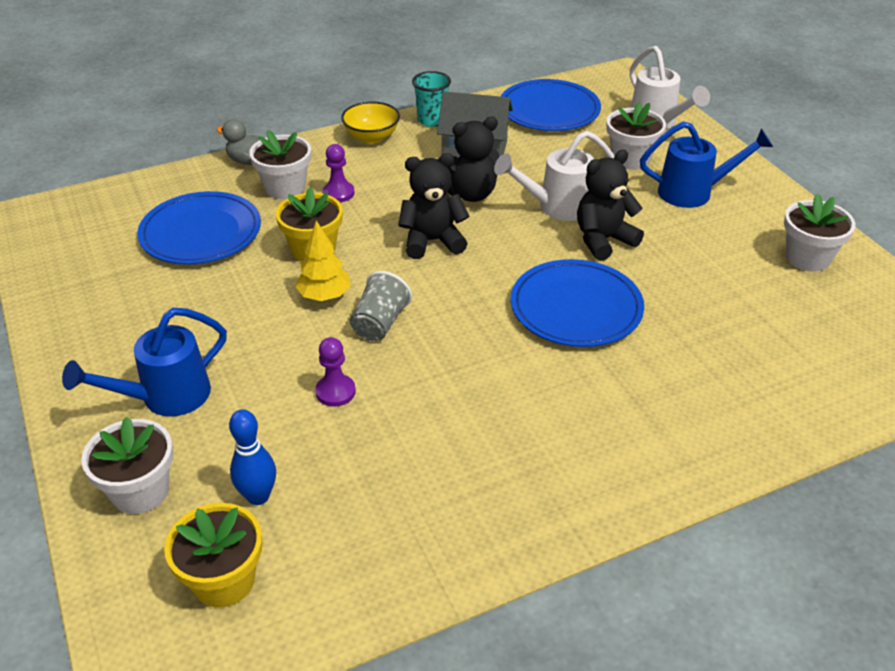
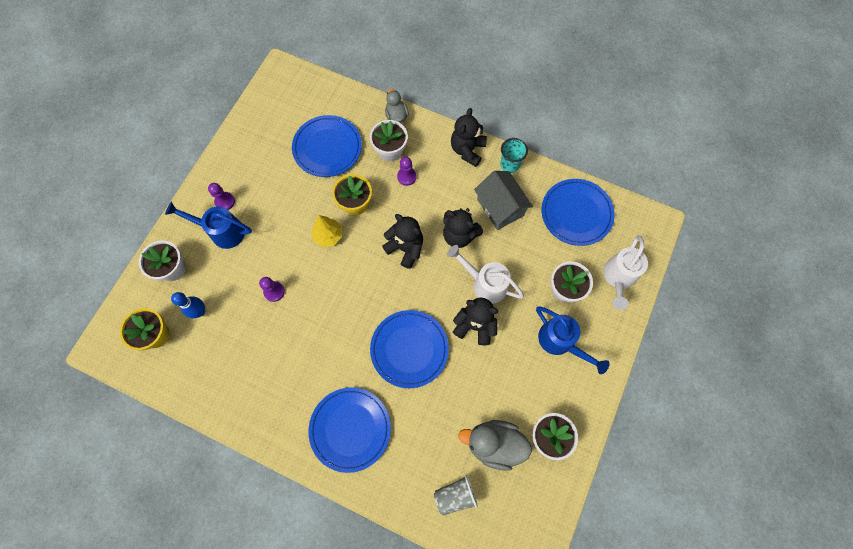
camera: 50 degrees right, 30 degrees up
yellow bowl [341,102,400,143] -> black teddy bear [451,108,487,167]
grey cup [350,271,412,341] -> grey cup moved to [434,475,478,516]
none -> purple pawn [208,183,235,210]
none -> blue plate [309,387,391,473]
none -> grey duck [458,420,532,471]

